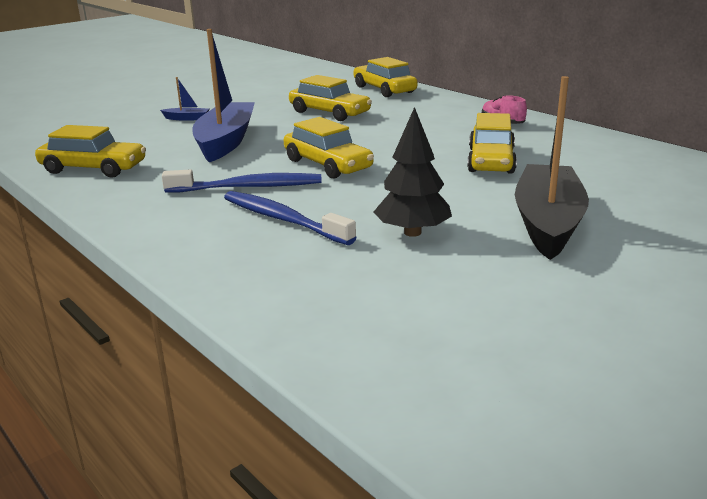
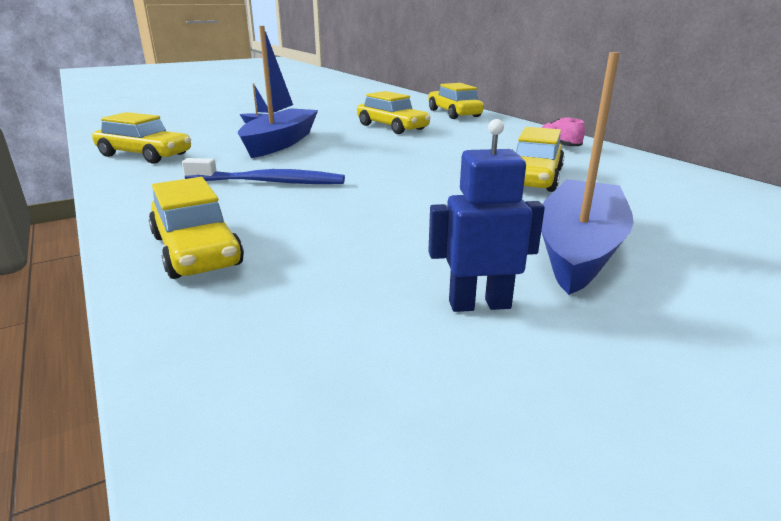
camera: 10 degrees right, 0 degrees up
blue toothbrush [224,191,357,245] -> none
yellow car [284,117,374,179] -> yellow car moved to [149,177,244,279]
black tree [374,107,452,237] -> none
black boat [515,76,589,260] -> blue boat [541,52,634,295]
none -> blue robot [428,119,545,312]

